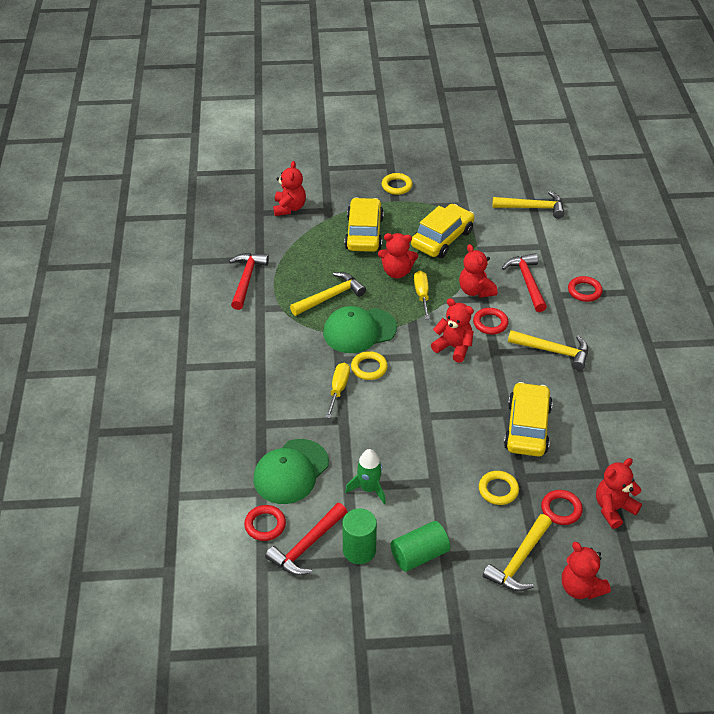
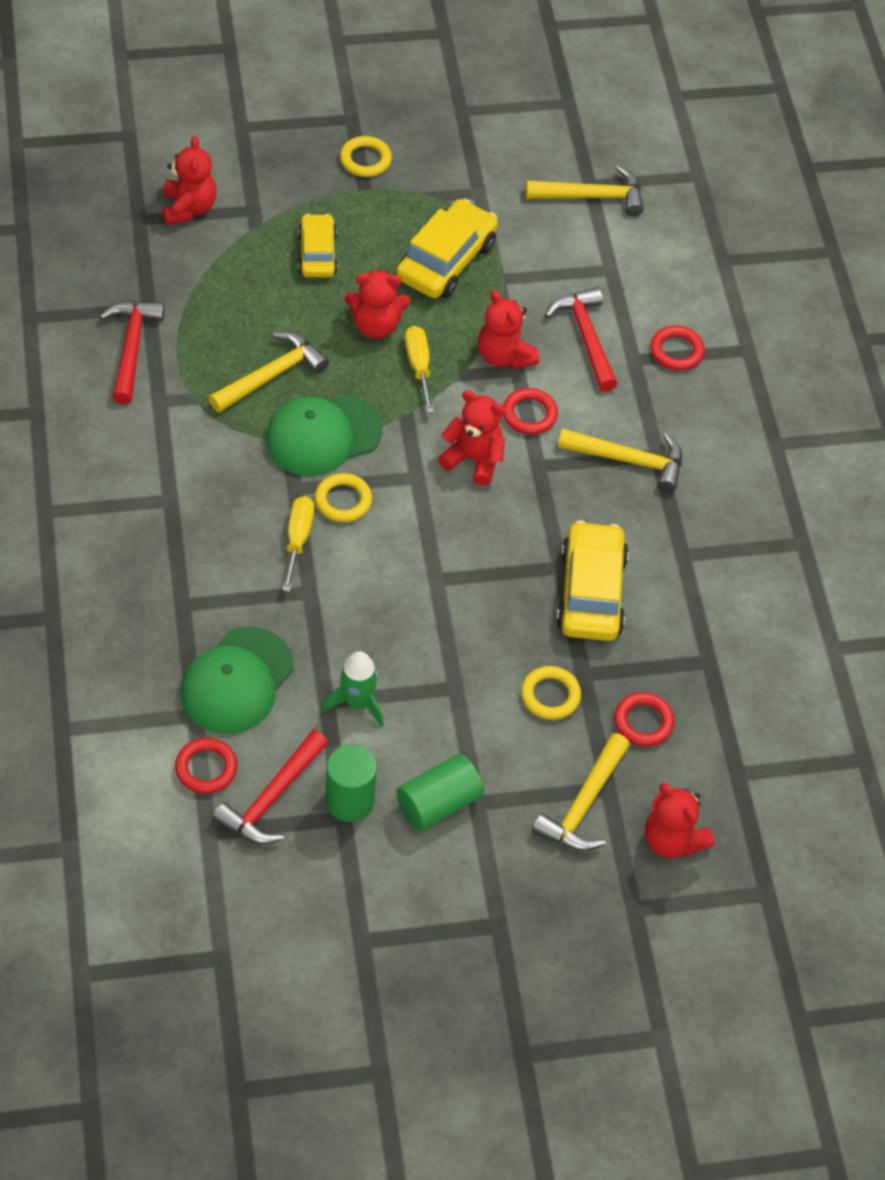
camera: 10 degrees left, 10 degrees up
yellow car [344,198,384,252] -> yellow car [298,214,338,277], size x0.64
red teddy bear [596,458,642,529] -> none

